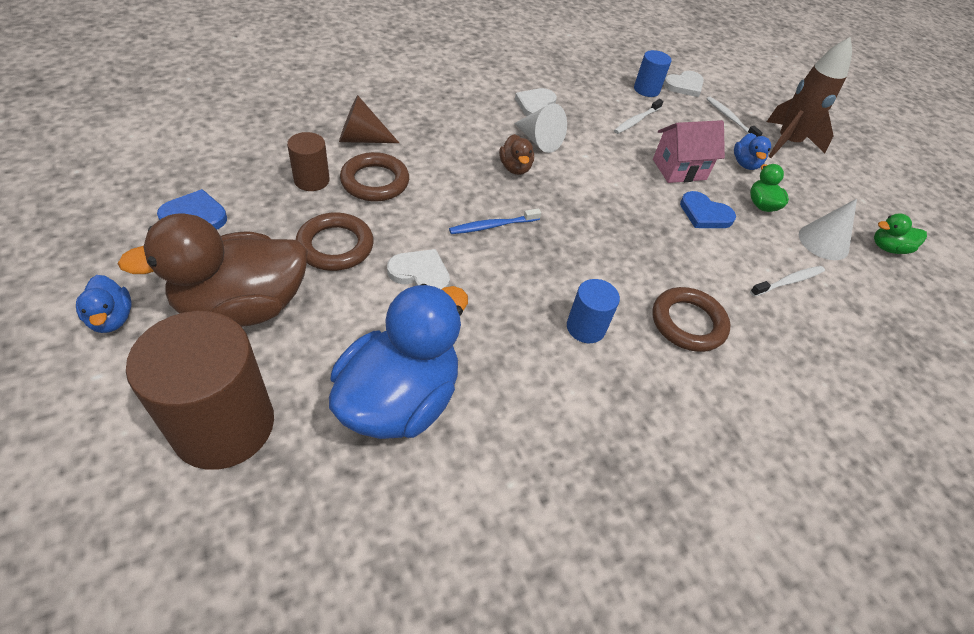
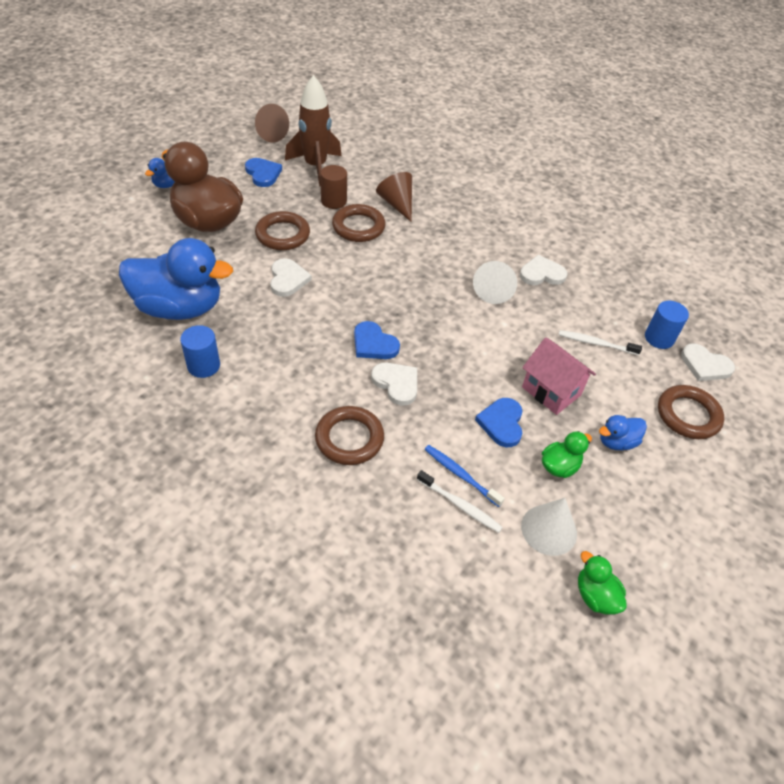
camera: 65 degrees right, 0 degrees up
brown cylinder [126,311,274,470] -> none
blue toothbrush [449,208,541,234] -> blue toothbrush moved to [425,445,505,507]
brown duck [499,134,534,175] -> none
blue cylinder [567,279,620,343] -> blue cylinder moved to [180,325,220,378]
white toothbrush [707,97,763,137] -> brown ring [658,385,724,439]
brown rocket [767,37,852,158] -> brown rocket moved to [285,75,341,186]
none -> brown cone [255,104,289,142]
none -> blue heart [354,321,400,359]
none -> white heart [371,363,417,406]

